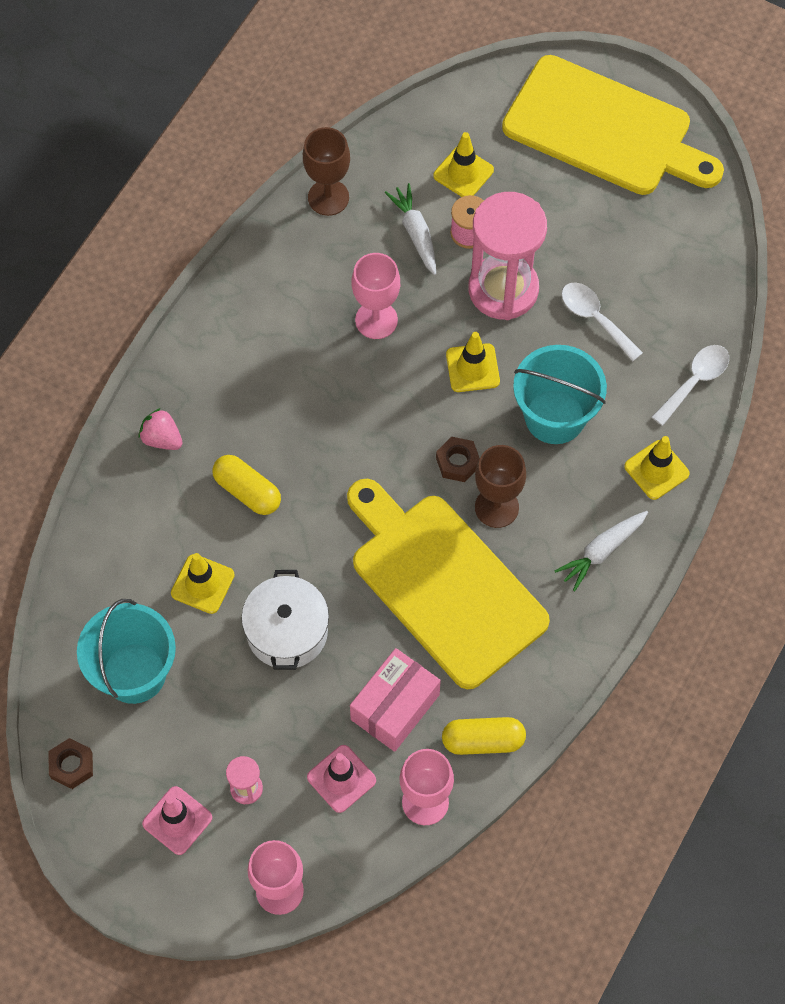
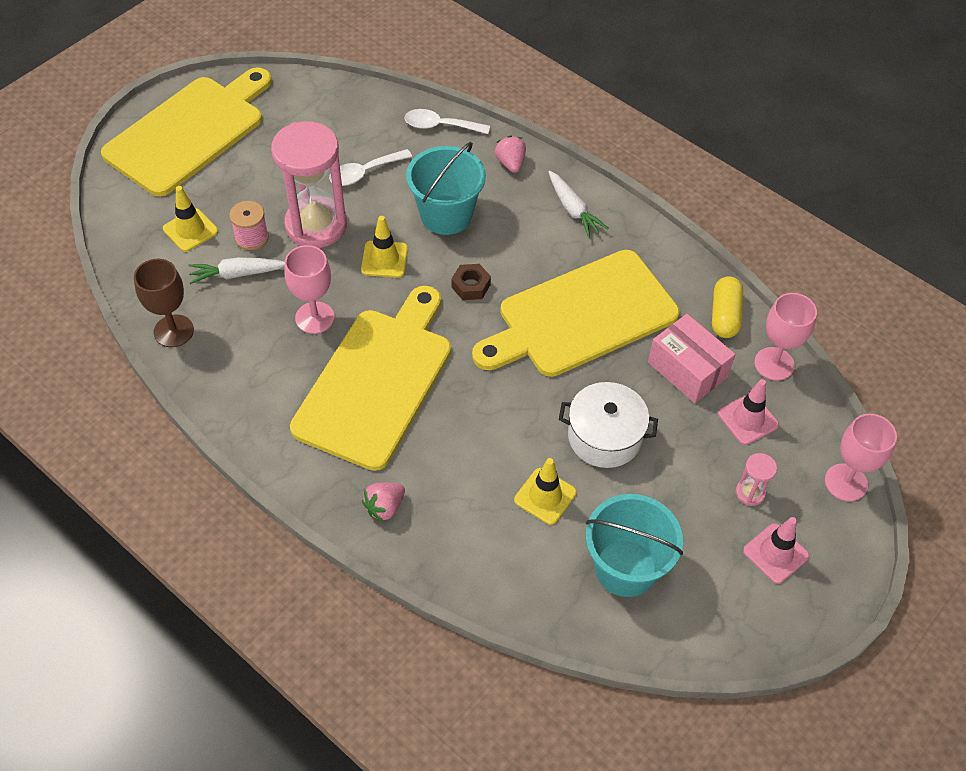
camera: 80 degrees left, 10 degrees down
brown nut [48,738,93,789] -> none
yellow capsule [212,455,281,515] -> none
brown goblet [475,445,526,528] -> none
yellow traffic cone [624,436,690,500] -> pink strawberry [495,136,526,173]
white spoon [652,345,729,426] -> white spoon turned 45 degrees counterclockwise [404,109,490,134]
none -> yellow cutting board [290,286,451,471]

